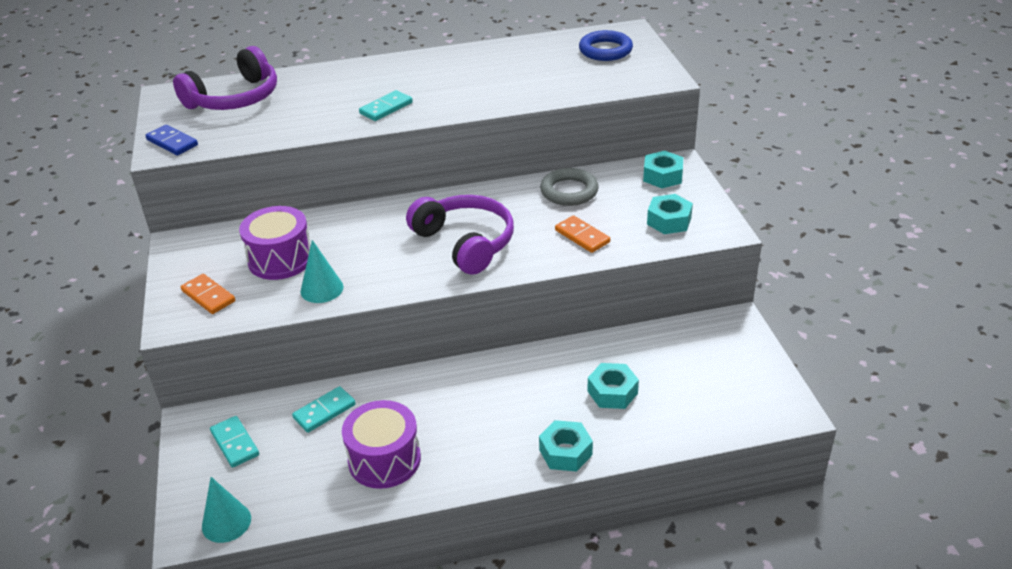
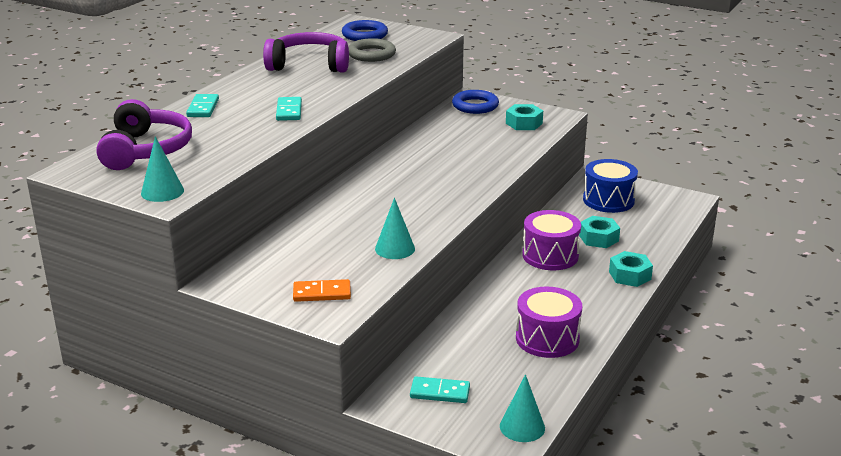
camera: 50 degrees left, 10 degrees down
blue domino [145,125,198,155] -> turquoise cone [141,136,184,202]
purple drum [239,206,311,280] -> purple drum moved to [522,210,581,270]
turquoise domino [292,386,356,433] -> turquoise domino moved to [186,94,219,117]
purple headphones [406,195,514,275] -> purple headphones moved to [263,32,349,72]
grey ring [540,168,599,206] -> grey ring moved to [348,38,396,62]
orange domino [555,215,610,253] -> none
turquoise nut [643,151,683,188] -> blue ring [452,90,499,114]
none -> blue drum [583,159,638,213]

